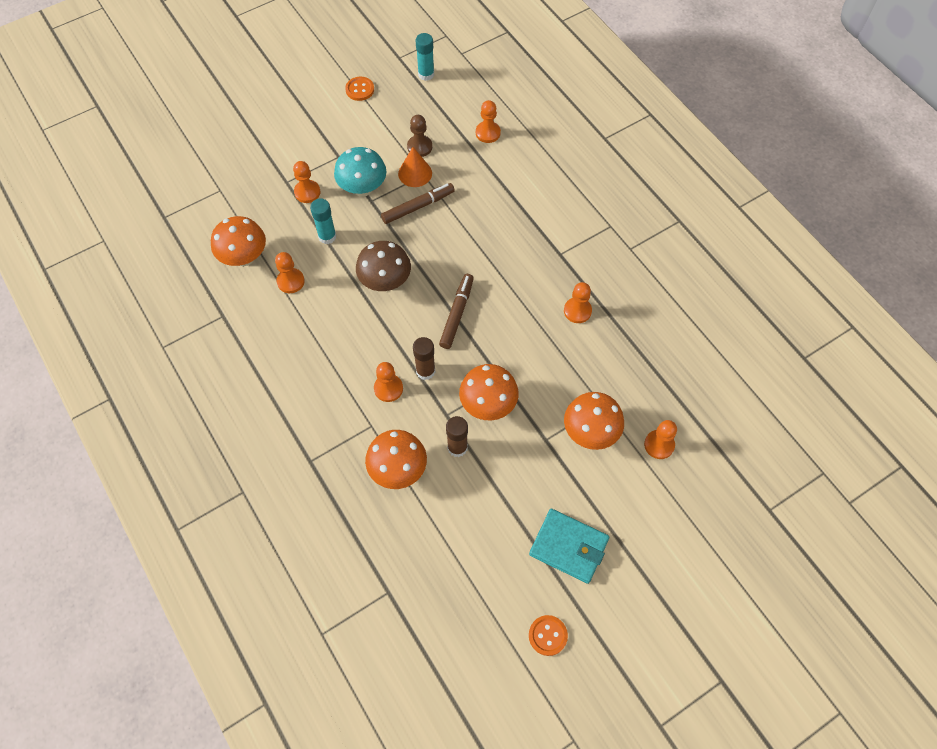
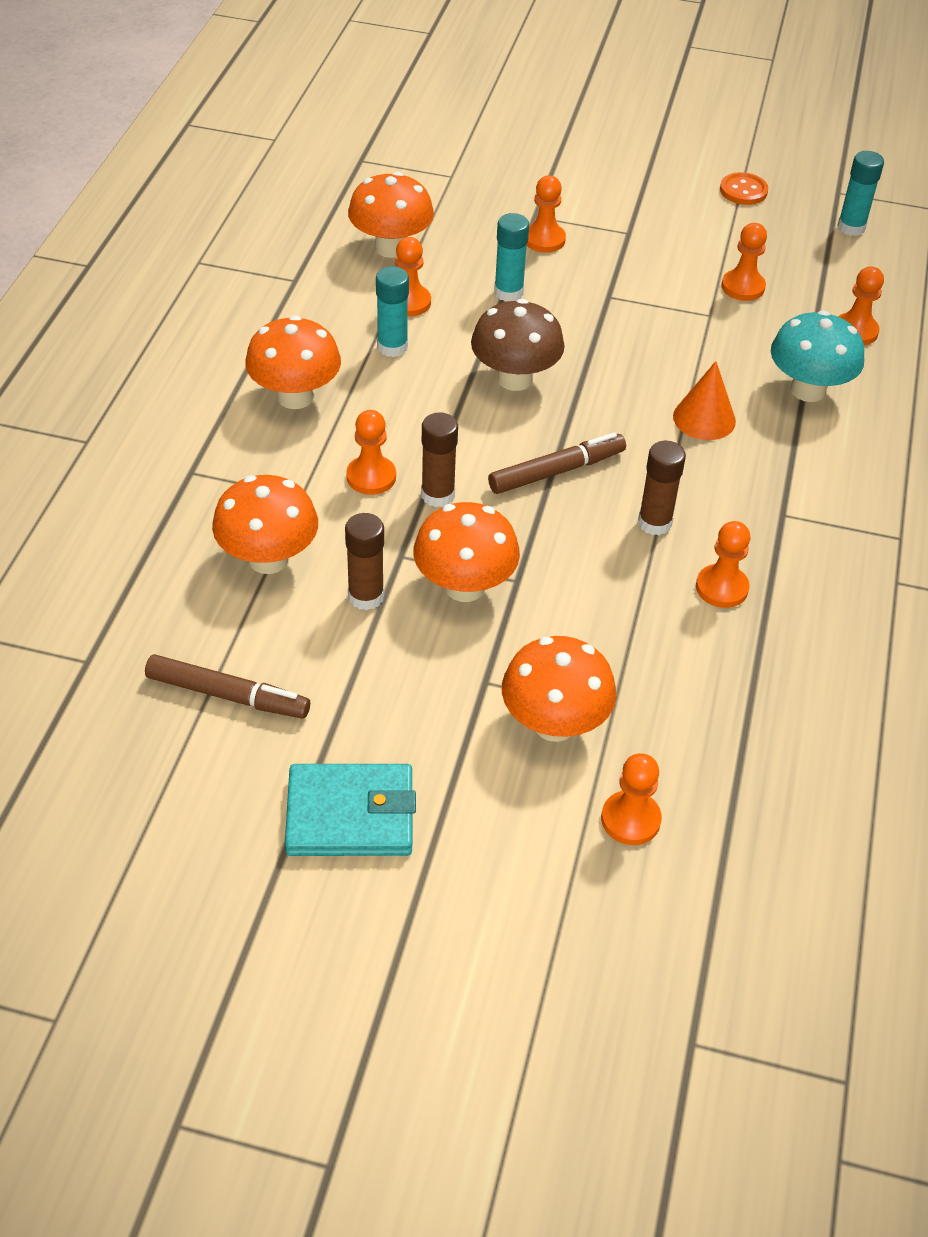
camera: 45 degrees right, 15 degrees down
turquoise mushroom [334,147,386,197] -> turquoise mushroom moved to [771,311,864,402]
brown marker [381,183,455,224] -> brown marker moved to [145,654,310,719]
orange cone [398,147,432,187] -> orange cone moved to [673,361,736,440]
brown pawn [407,115,432,157] -> orange pawn [722,223,767,301]
turquoise wallet [529,509,609,584] -> turquoise wallet turned 75 degrees counterclockwise [285,764,416,856]
orange button [529,615,568,656] -> none
none -> orange mushroom [245,315,341,409]
none -> turquoise glue stick [376,266,409,357]
none -> brown glue stick [638,441,686,535]

